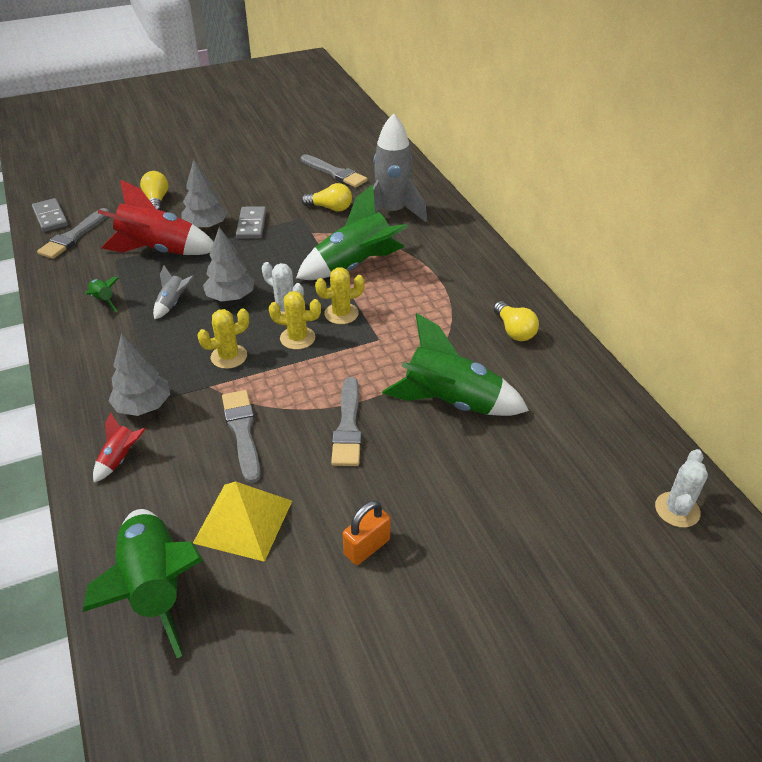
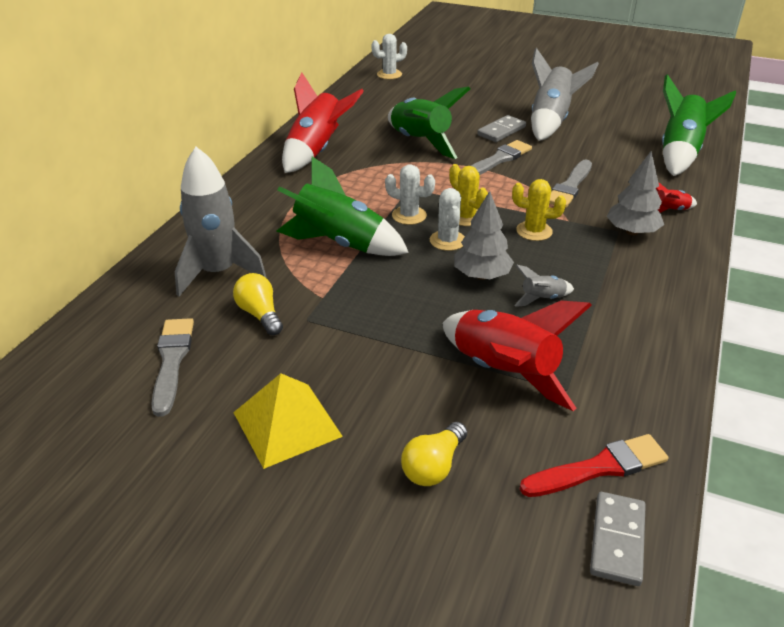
camera: 135 degrees left, 5 degrees down
grey brush [37,208,109,259] -> red brush [520,434,668,497]
green rocket [85,277,119,312] -> none
grey tree [181,160,227,230] -> none
yellow pyramid [193,481,292,562] -> yellow pyramid moved to [233,373,343,469]
grey domino [236,206,266,239] -> grey domino moved to [477,115,526,142]
yellow cactus [315,267,365,324] -> white cactus [385,164,435,225]
orange padlock [343,501,391,565] -> grey rocket [531,48,599,141]
yellow light bulb [493,301,539,341] -> red rocket [282,72,364,173]

